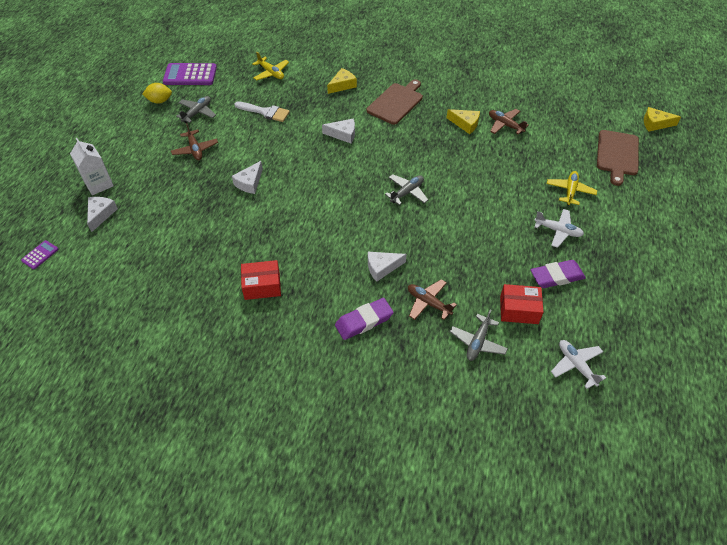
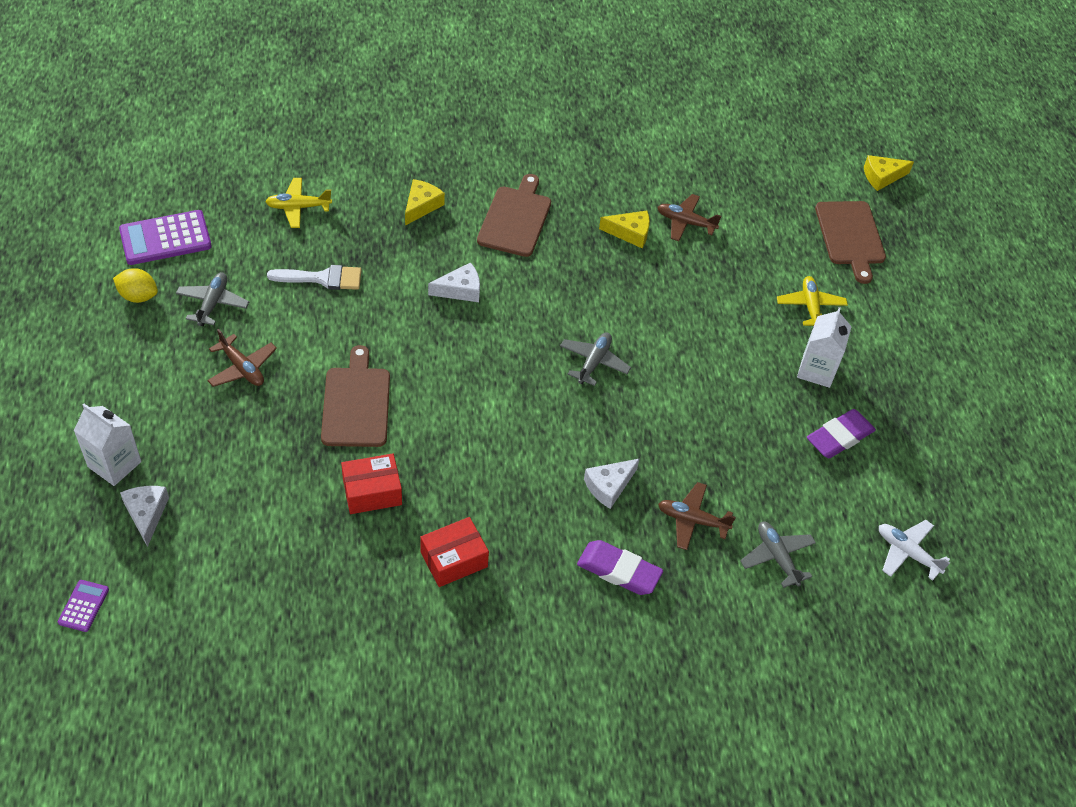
camera: 25 degrees left, 0 degrees up
yellow lemon [142,83,172,103] -> yellow lemon turned 45 degrees clockwise [113,268,158,303]
white cheese [232,161,263,194] -> brown cutting board [321,345,390,447]
yellow plane [252,52,289,80] -> yellow plane turned 150 degrees clockwise [265,178,332,228]
purple eraser [335,298,394,340] -> purple eraser turned 75 degrees clockwise [577,540,663,595]
grey plane [450,309,508,361] -> grey plane turned 150 degrees clockwise [740,522,816,588]
red box [500,284,543,324] -> red box moved to [341,454,402,514]
white plane [534,209,584,248] -> white carton [797,307,852,388]

